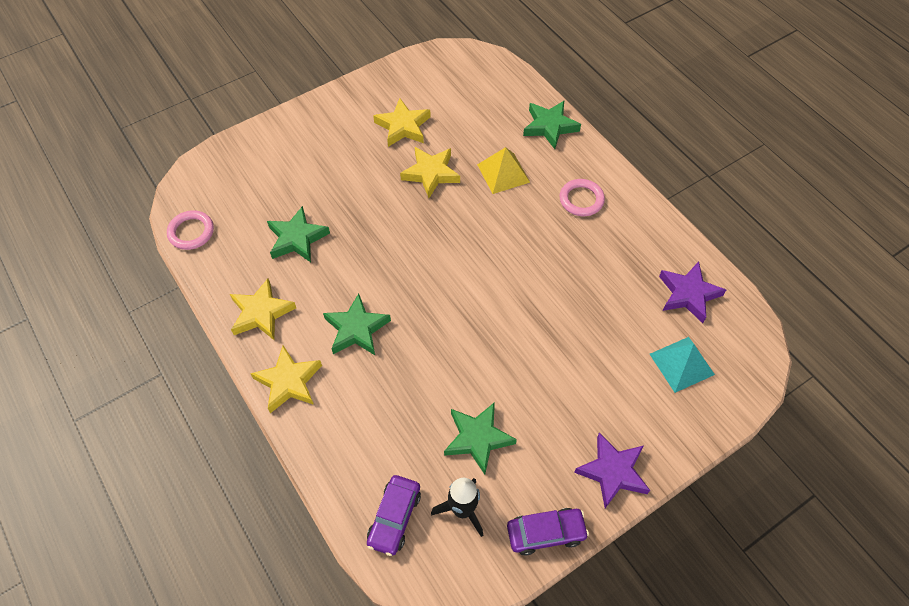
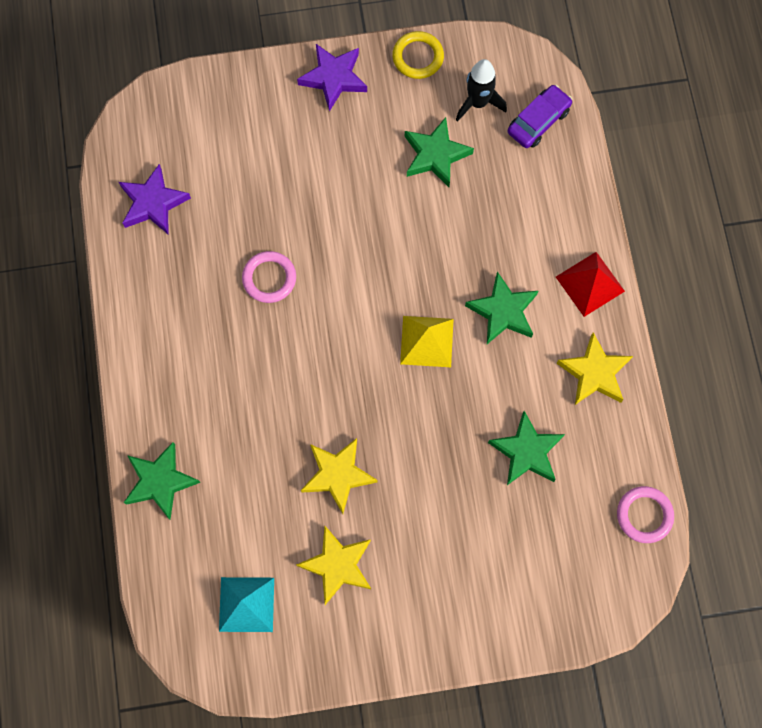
camera: 155 degrees left, 15 degrees up
yellow star [250,346,322,413] -> red pyramid [556,252,625,317]
yellow pyramid [477,147,530,194] -> yellow pyramid moved to [400,316,454,367]
purple car [507,508,589,556] -> yellow ring [392,31,444,79]
pink ring [559,179,605,216] -> pink ring moved to [242,251,296,303]
turquoise pyramid [650,337,715,393] -> turquoise pyramid moved to [219,577,274,632]

